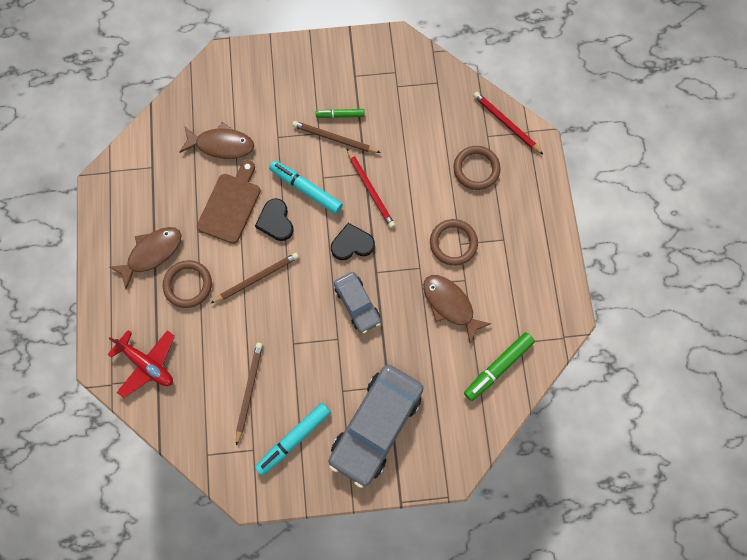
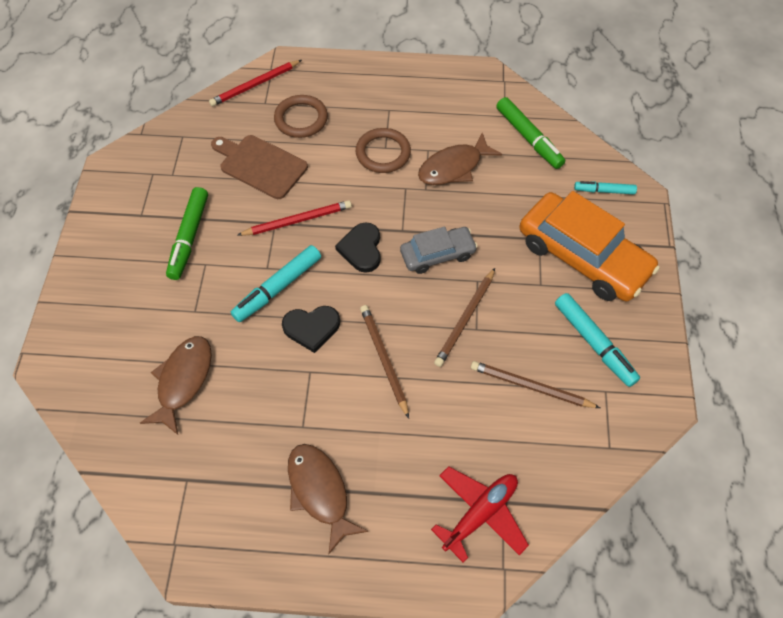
camera: 80 degrees left, 15 degrees down
brown ring [163,260,212,308] -> none
brown cutting board [197,160,261,244] -> brown cutting board moved to [211,135,308,199]
brown pencil [292,121,381,153] -> brown pencil moved to [434,268,495,367]
green marker [315,109,365,118] -> green marker [166,187,208,280], size x1.65
grey car [329,365,424,488] -> orange car [519,191,660,301]
none -> turquoise marker [574,181,637,194]

